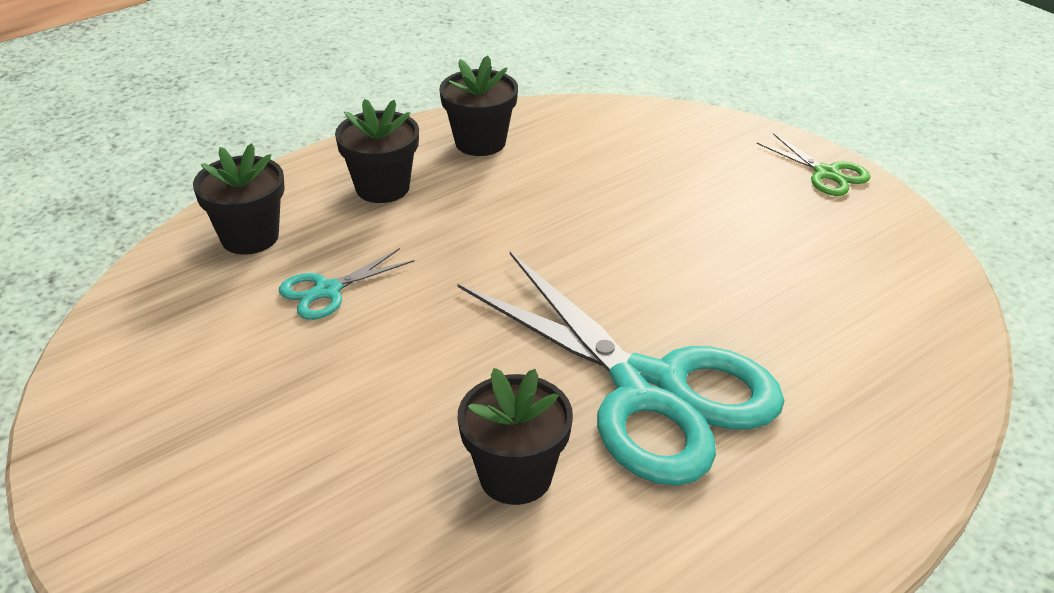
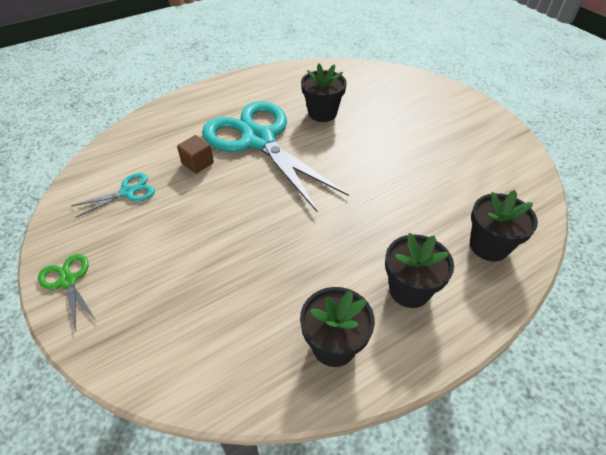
camera: 175 degrees left, 10 degrees up
turquoise scissors [279,248,415,320] -> turquoise scissors moved to [71,173,155,217]
none -> brown cube [177,135,214,174]

